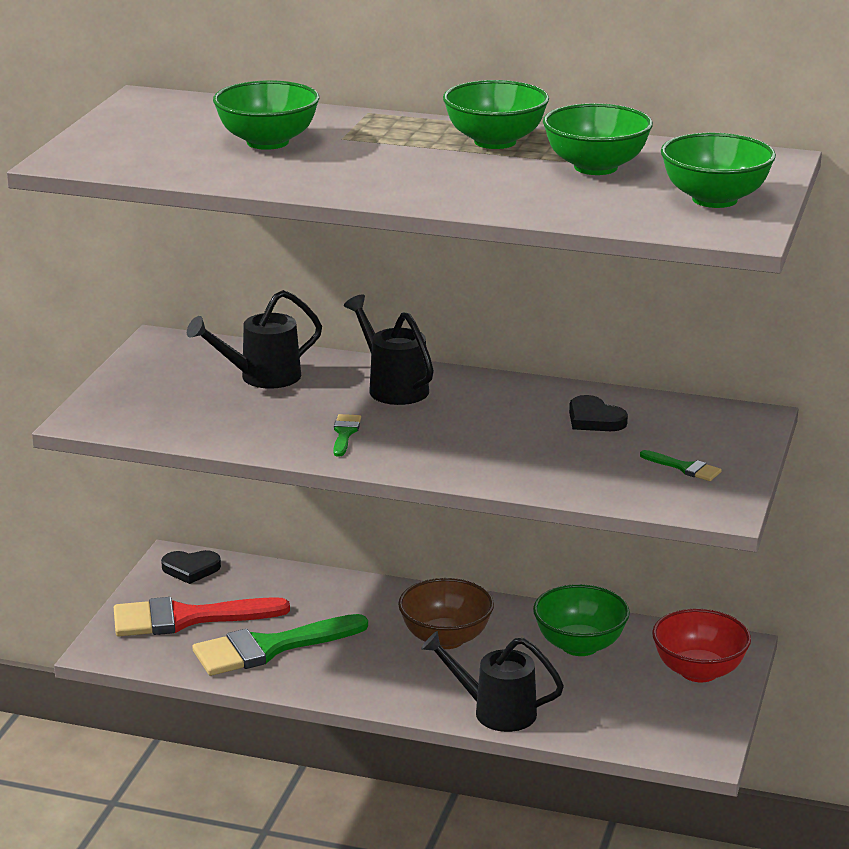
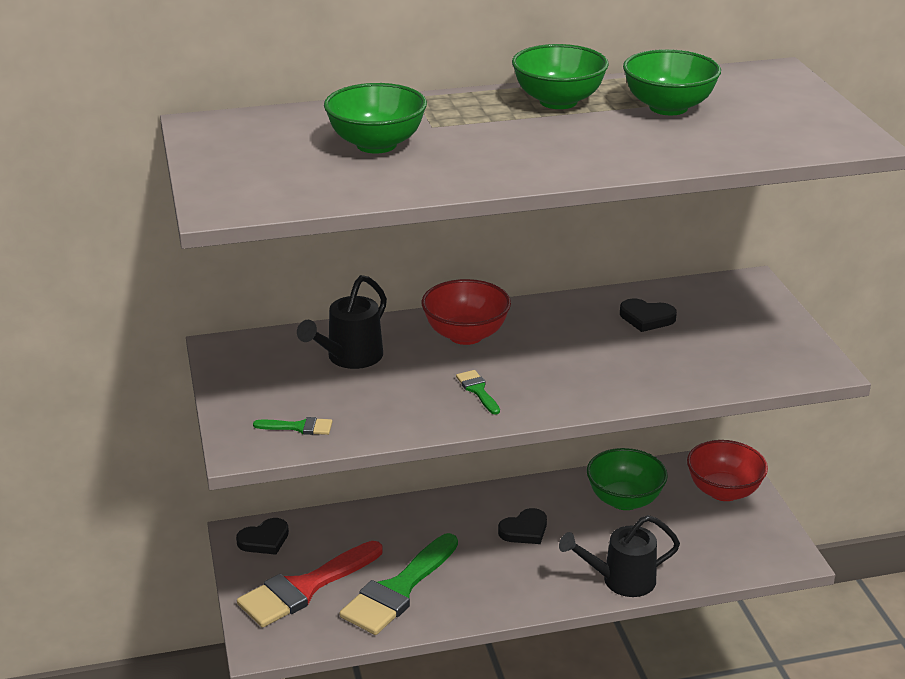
camera: 30 degrees left, 5 degrees up
black watering can [344,294,434,405] -> red bowl [422,279,511,345]
brown bowl [398,578,494,649] -> black heart [498,508,547,544]
green brush [640,450,722,481] -> green brush moved to [253,417,333,435]
green bowl [661,133,776,208] -> none

